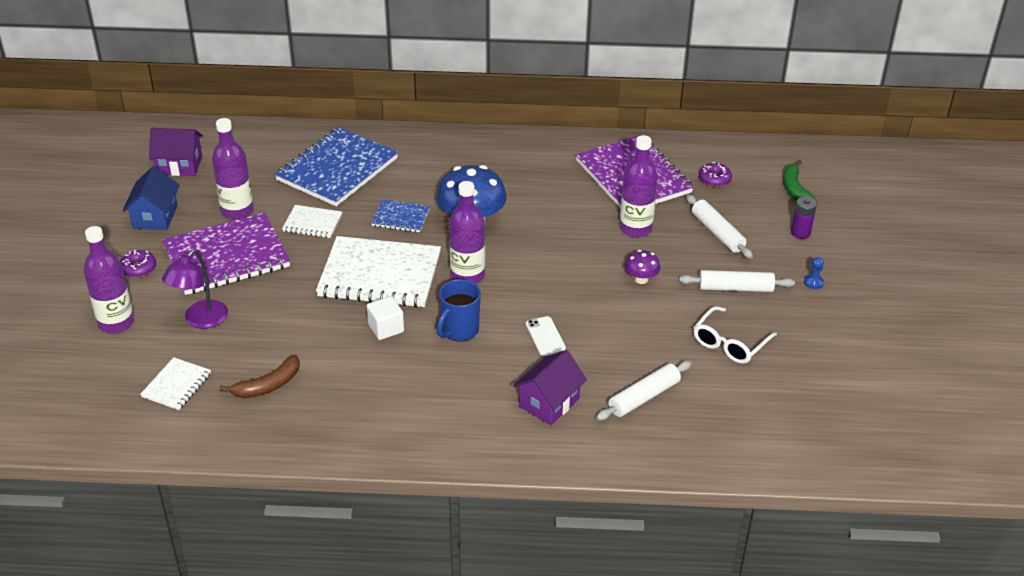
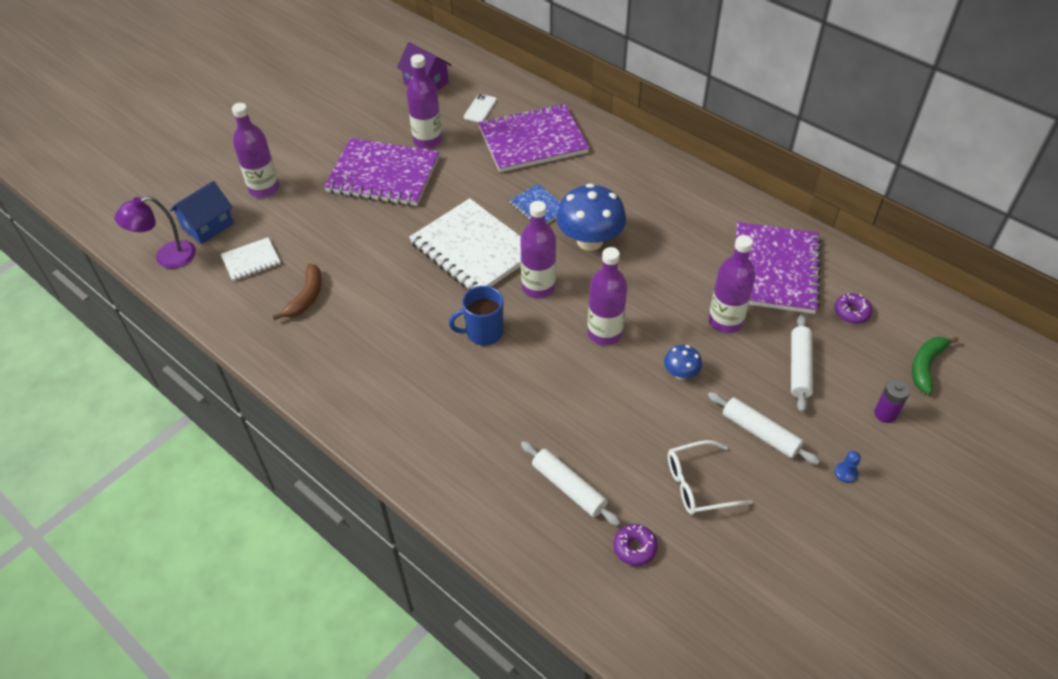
camera: 40 degrees right, 10 degrees up
purple donut [120,250,156,278] -> purple donut moved to [614,524,658,566]
blue house [123,166,179,230] -> blue house moved to [170,181,234,244]
purple lamp [162,249,228,329] -> purple lamp moved to [115,196,196,269]
brown banana [219,354,300,398] -> brown banana turned 75 degrees counterclockwise [272,263,322,320]
blue notebook [275,127,398,206] -> purple notebook [478,104,589,172]
white notebook [282,205,342,238] -> none
white cube [367,296,404,340] -> none
purple house [513,350,587,425] -> none
white phone [526,316,566,356] -> white phone moved to [464,94,497,122]
white rolling pin [596,361,692,420] -> white rolling pin turned 45 degrees clockwise [521,441,621,526]
purple mushroom [625,250,661,284] -> blue mushroom [664,345,702,380]
none -> purple bottle [587,247,627,345]

